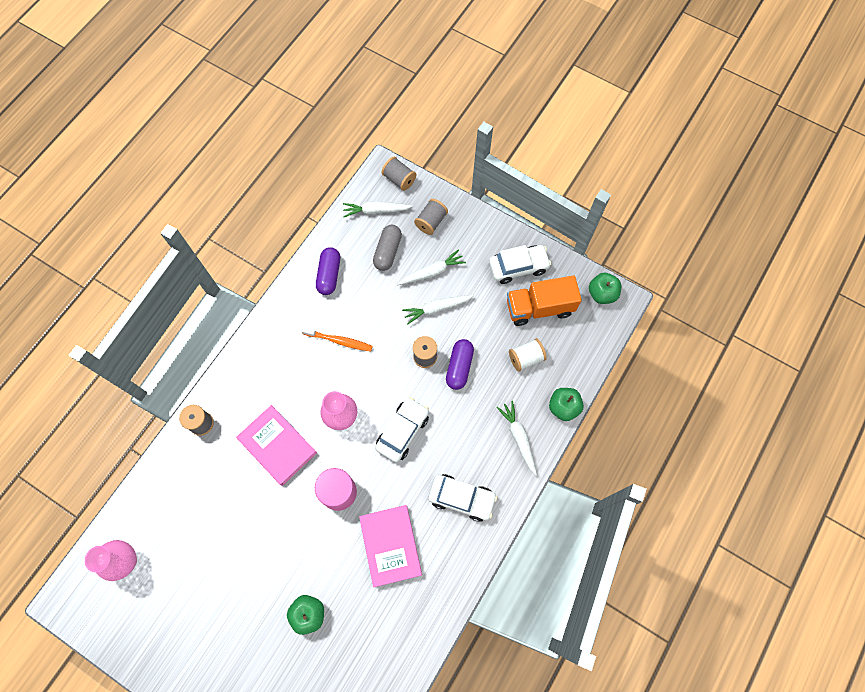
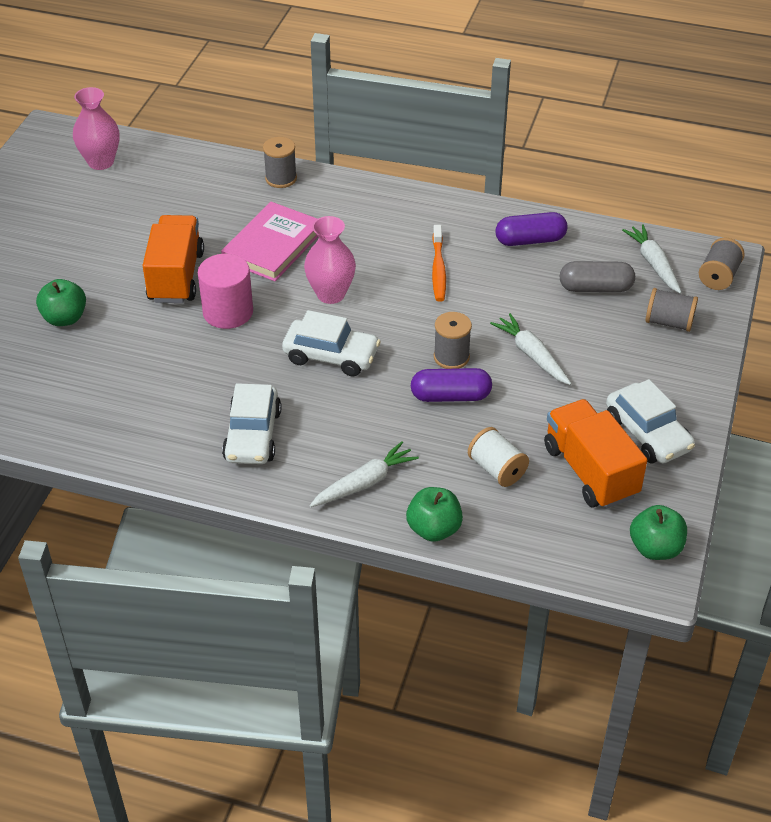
camera: 75 degrees right, 25 degrees down
pink book [359,505,422,587] -> none
white carrot [397,249,466,285] -> none
none -> orange truck [142,215,204,303]

